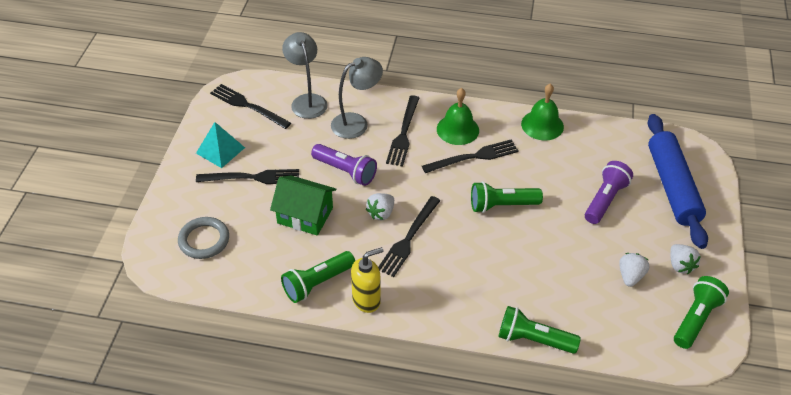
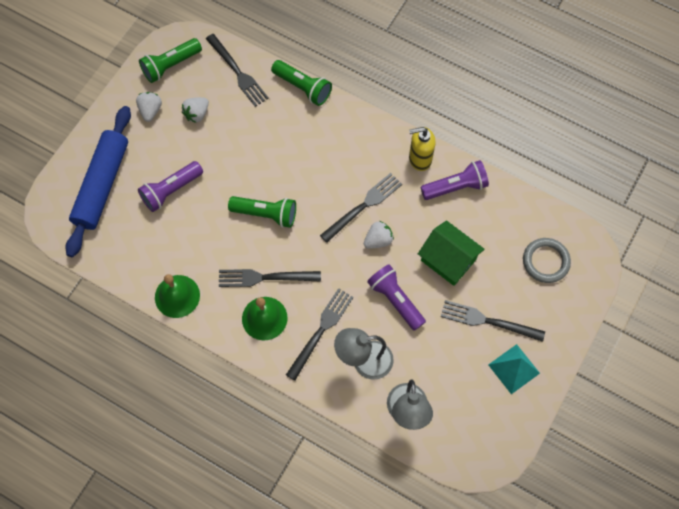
camera: 160 degrees left, 20 degrees up
black fork [210,84,291,129] -> black fork moved to [206,34,269,107]
green flashlight [281,251,355,303] -> purple flashlight [421,160,489,200]

